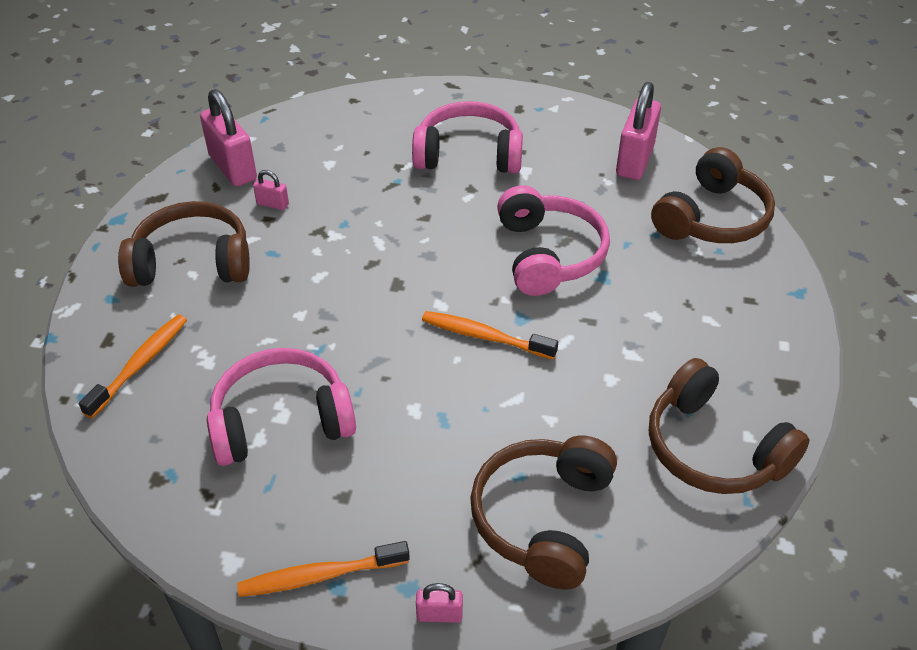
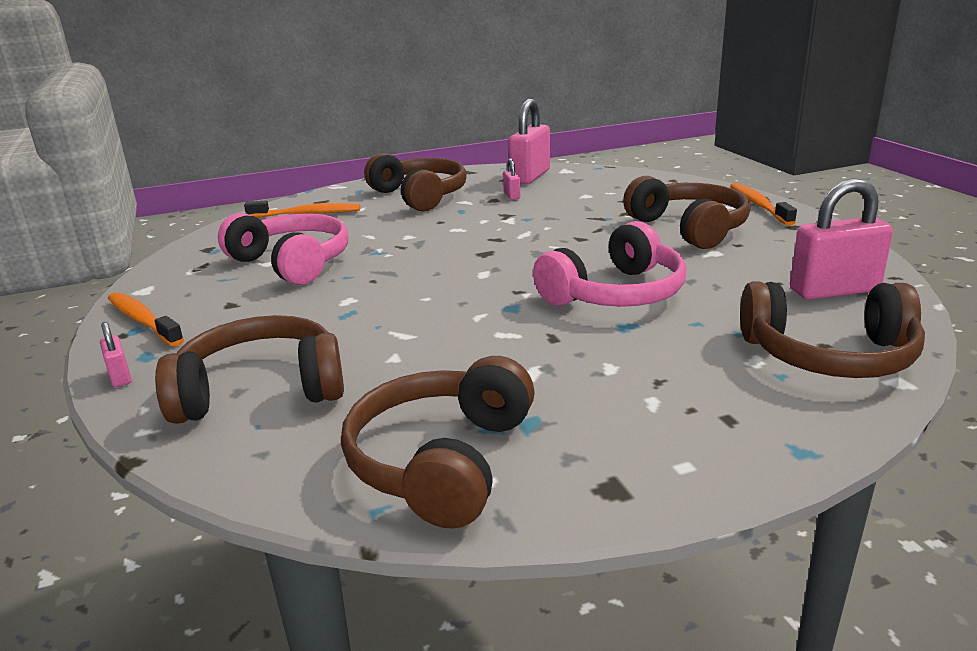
camera: 60 degrees right, 20 degrees down
pink headphones [412,101,523,174] -> brown headphones [623,176,750,249]
orange toothbrush [422,311,558,360] -> orange toothbrush moved to [730,183,797,226]

